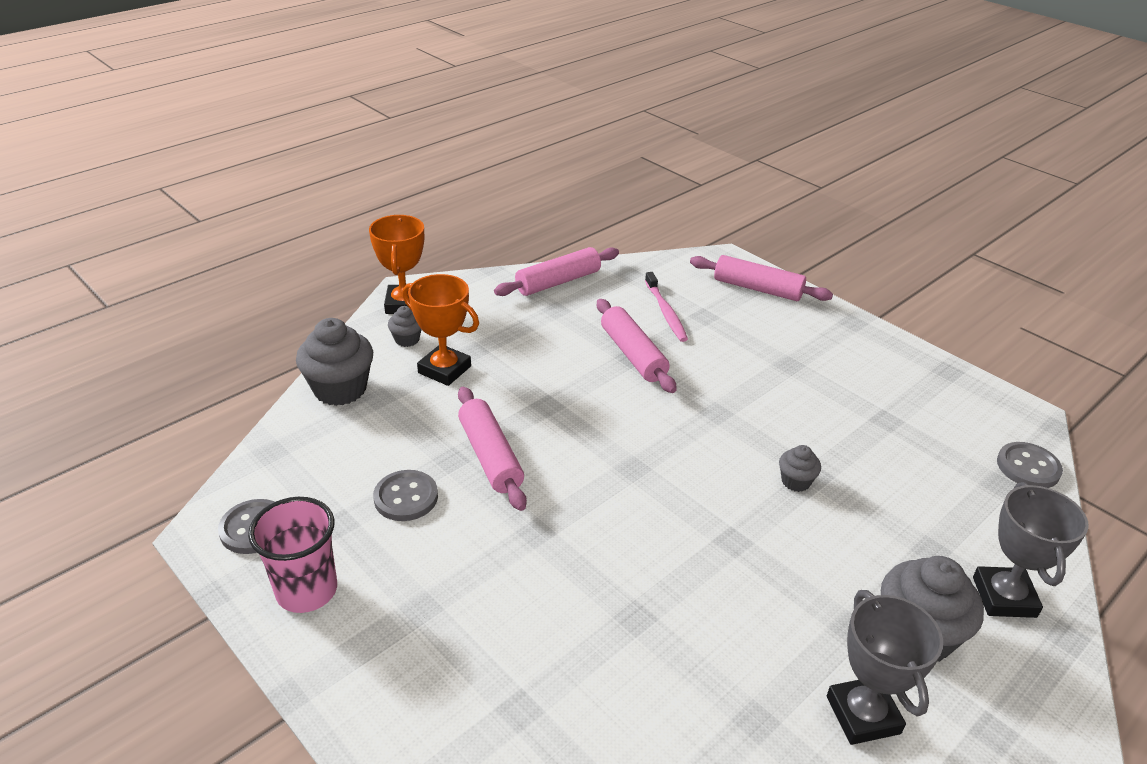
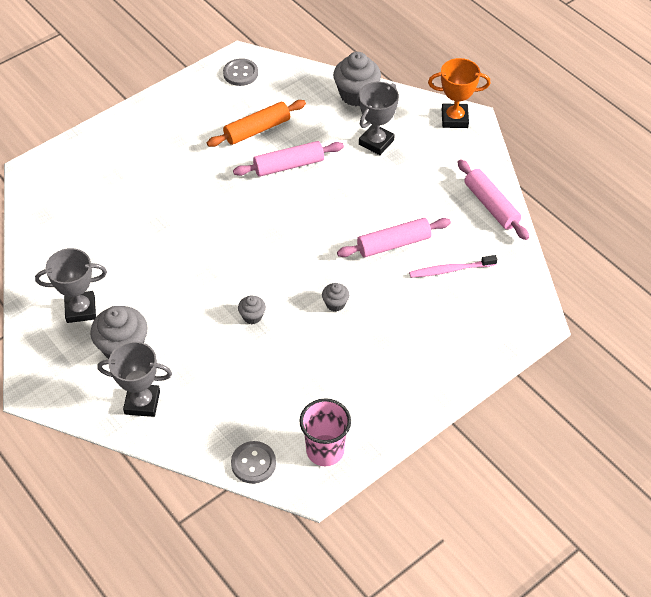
camera: 95 degrees right, 15 degrees up
pink cup [248,497,337,613] -> pink cup moved to [299,398,351,466]
grey button [373,470,438,521] -> orange rolling pin [207,100,306,147]
grey cupcake [388,306,422,347] -> grey cupcake moved to [322,283,349,312]
orange trophy [402,274,479,386] -> grey trophy [359,82,399,155]
pink rolling pin [690,255,833,301] -> none

